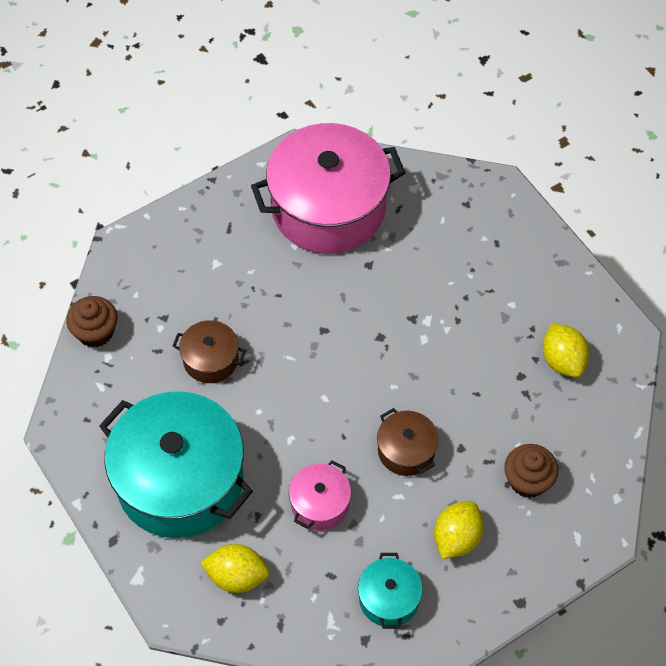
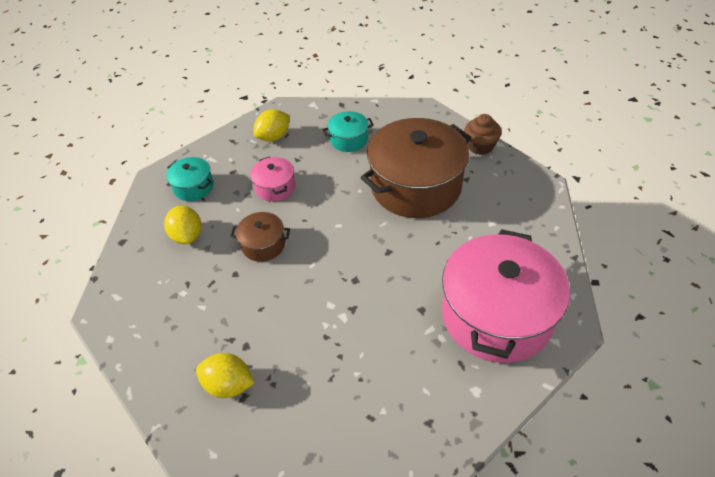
camera: 130 degrees right, 10 degrees down
turquoise pot [99,391,253,538] -> turquoise pot [323,111,374,152], size x0.46
brown pot [173,320,246,383] -> brown pot [360,118,472,218], size x2.19
brown cupcake [504,444,559,498] -> none

